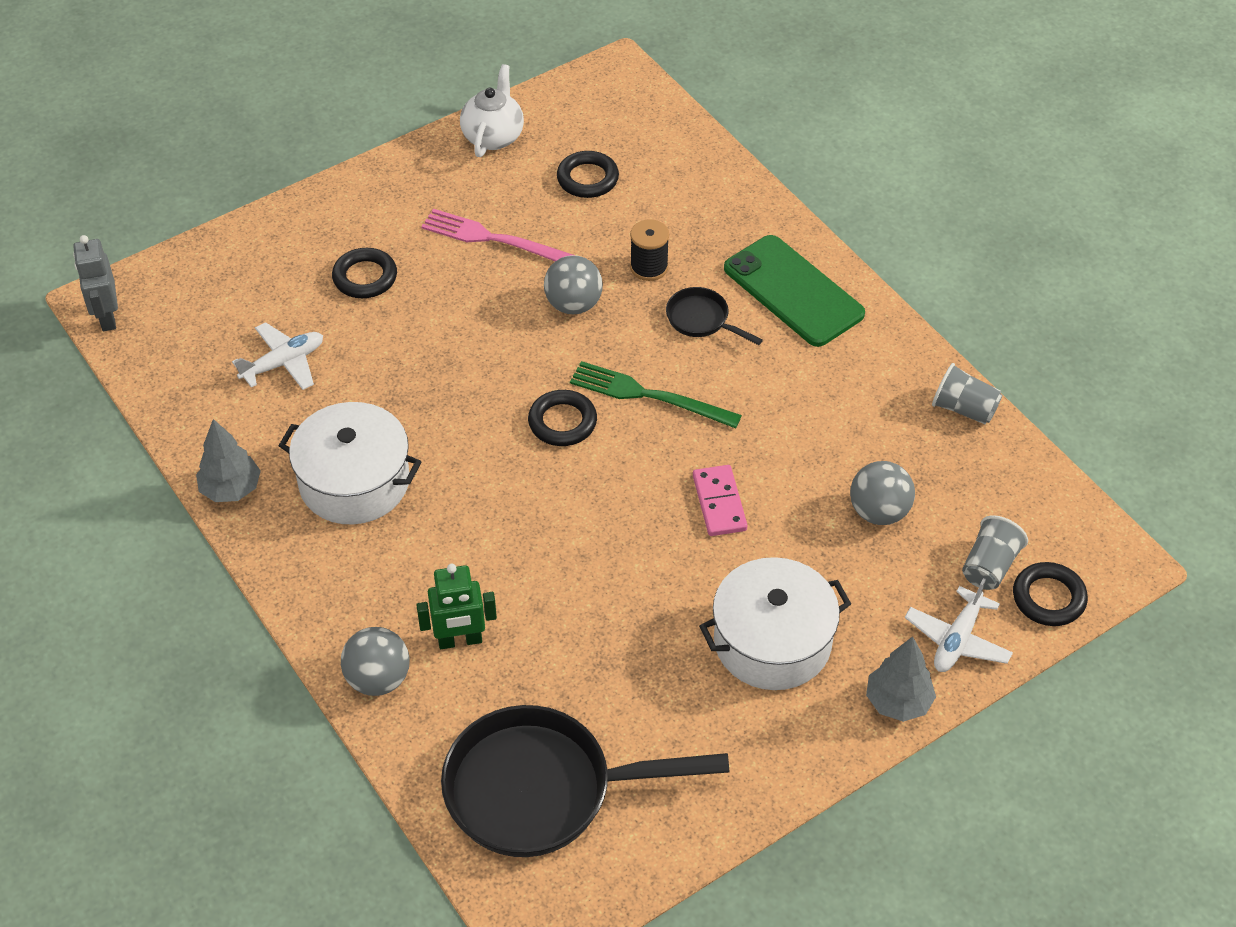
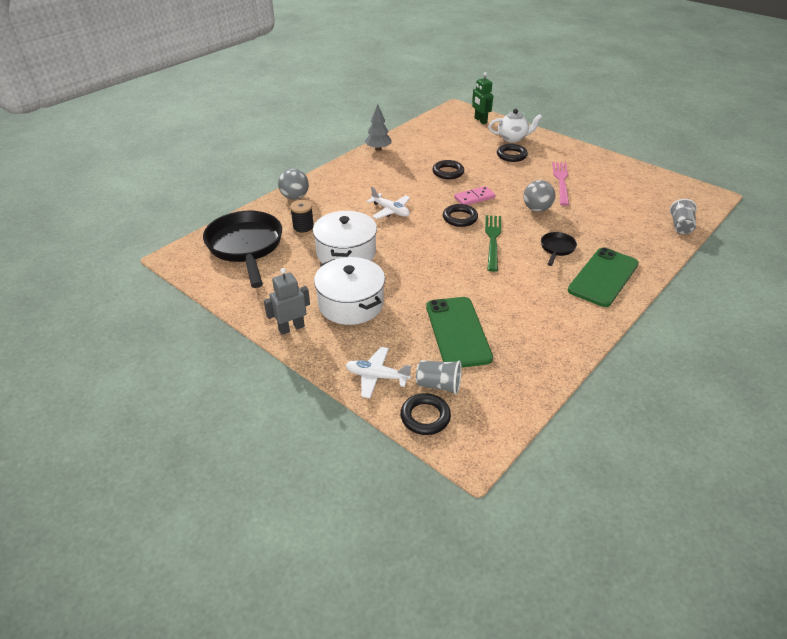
camera: 75 degrees right, 10 degrees down
grey robot [73,235,118,331] -> grey robot moved to [264,268,310,335]
white plane [232,322,323,390] -> white plane moved to [366,187,410,219]
white pot [279,402,421,524] -> white pot moved to [313,211,377,263]
green robot [416,564,497,649] -> green robot moved to [472,72,493,124]
white teapot [460,64,524,157] -> white teapot moved to [488,109,542,143]
black ring [557,151,619,198] -> black ring moved to [432,160,464,179]
black spool [630,219,669,281] -> black spool moved to [290,200,314,235]
pink domino [693,465,748,536] -> pink domino moved to [454,186,495,205]
grey ball [850,461,915,525] -> green phone [426,297,493,368]
grey tree [866,636,936,722] -> none
grey cup [932,363,1002,424] -> grey cup moved to [670,199,697,234]

